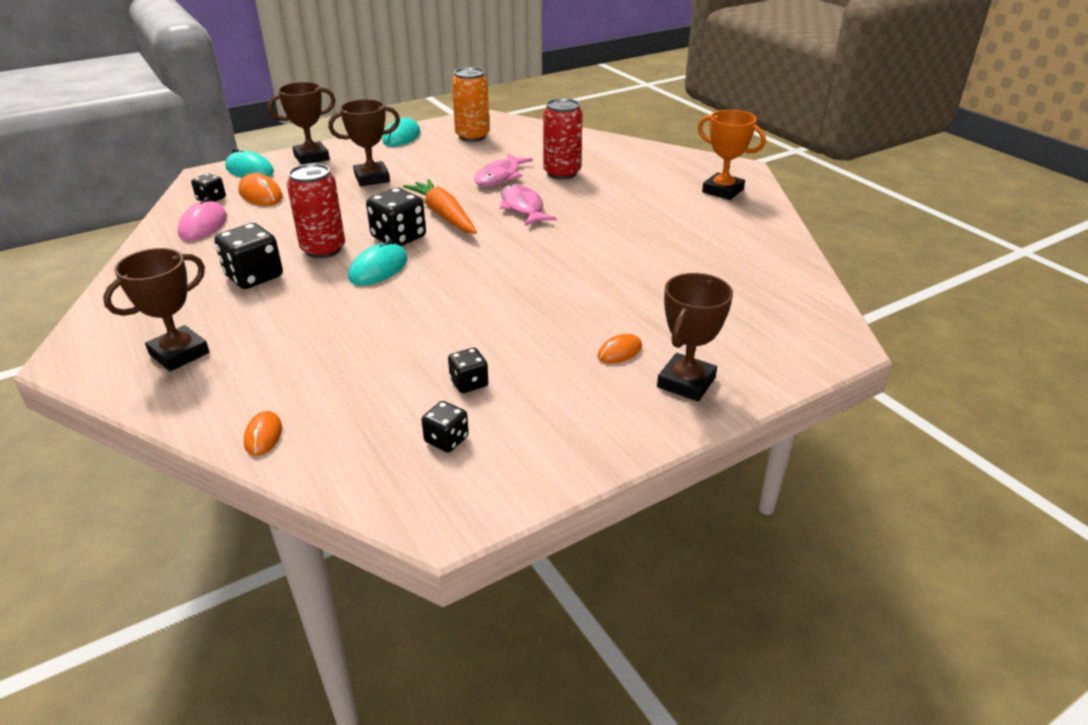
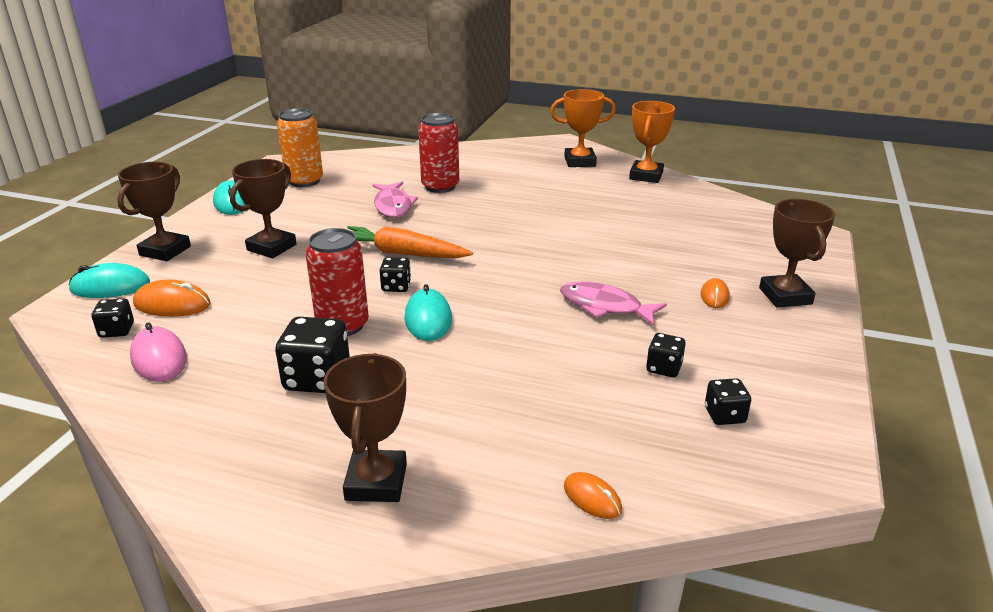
camera: 40 degrees left, 5 degrees down
black dice [366,188,426,246] -> black dice [380,257,411,292], size x0.57
pink fish [500,184,557,226] -> pink fish moved to [560,282,667,326]
none -> orange trophy [629,101,675,183]

